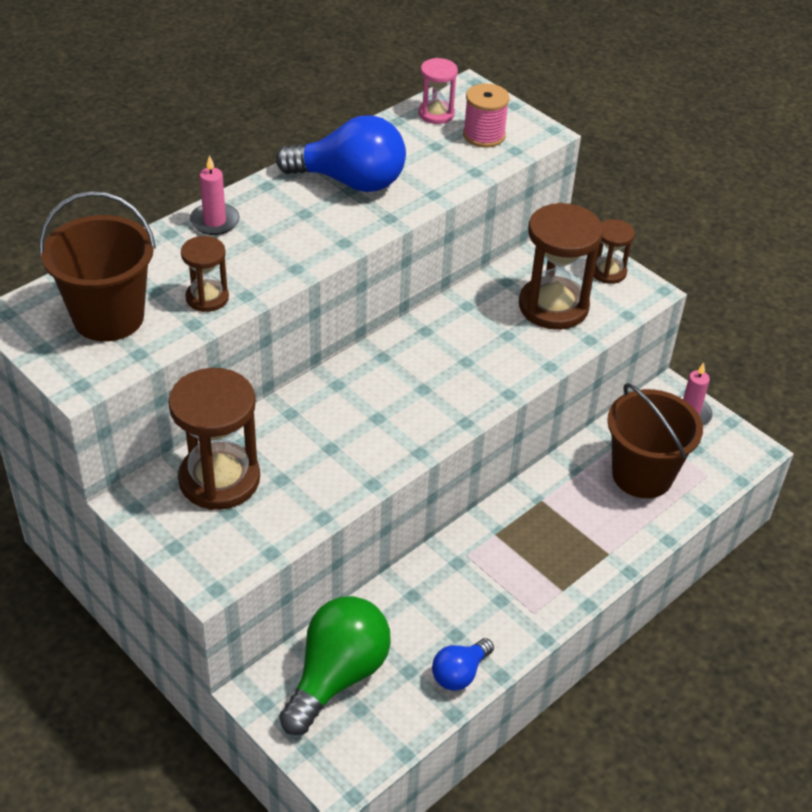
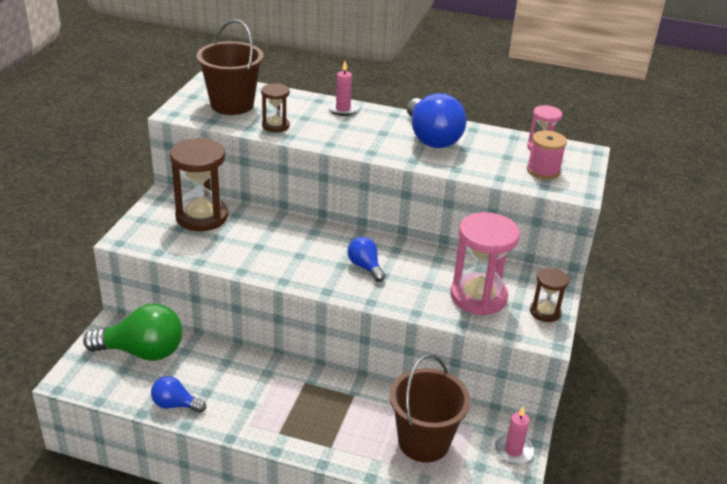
camera: 60 degrees right, 10 degrees down
brown hourglass [519,203,603,330] -> pink hourglass [450,212,520,315]
none -> blue light bulb [347,237,385,282]

